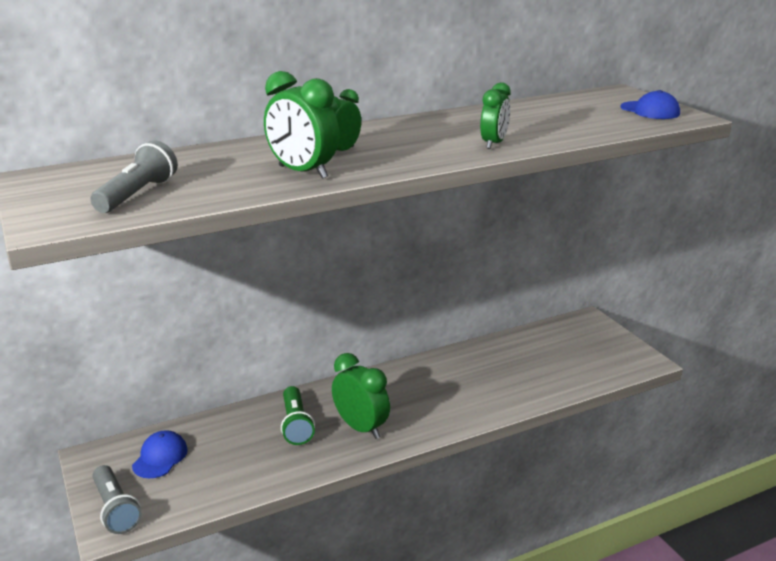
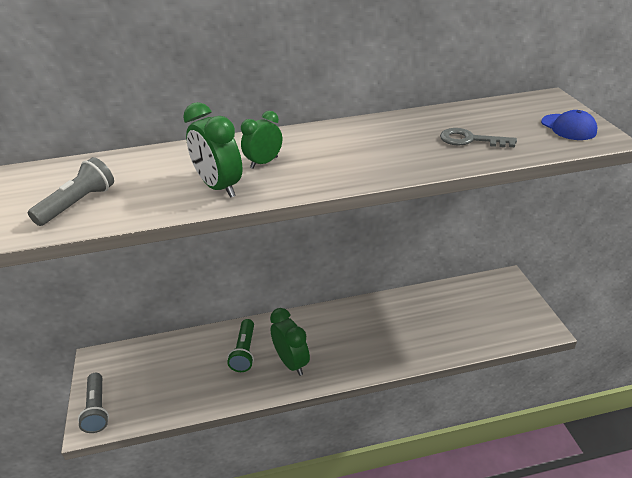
camera: 15 degrees right, 10 degrees up
blue cap [132,430,188,478] -> none
green clock [480,82,511,149] -> none
none -> grey key [440,128,517,147]

